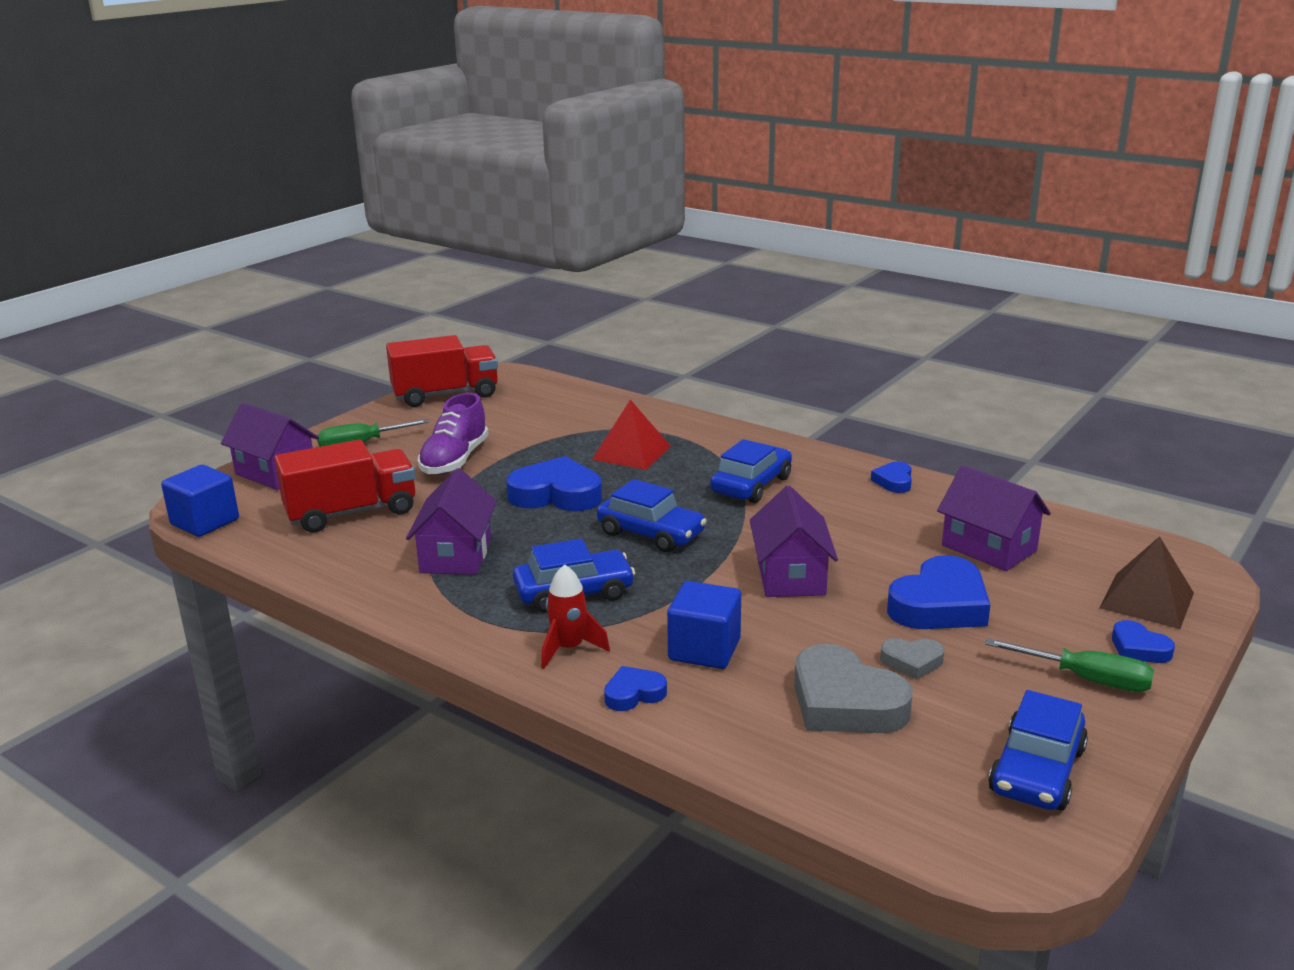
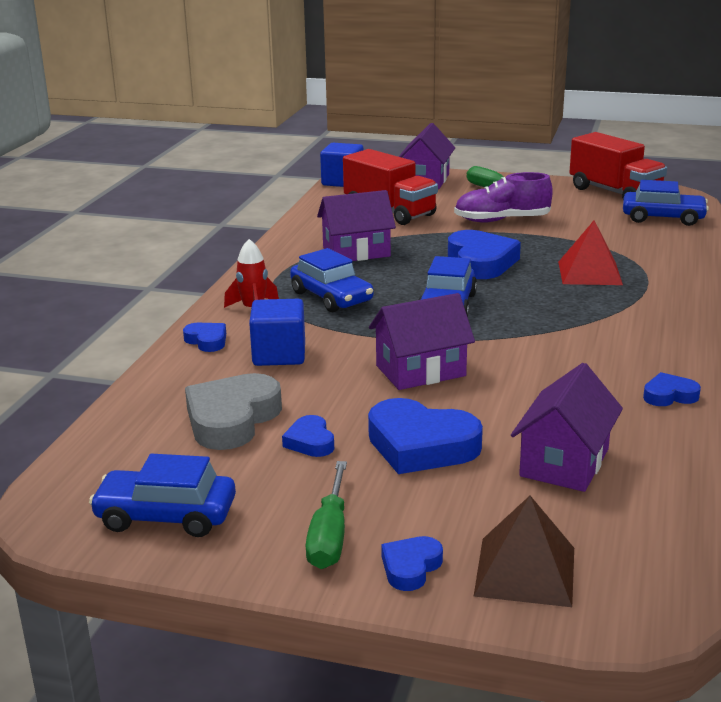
camera: 70 degrees right, 0 degrees up
blue car [710,439,792,503] -> blue car moved to [623,180,709,226]
grey heart [880,638,944,680] -> blue heart [282,415,334,457]

